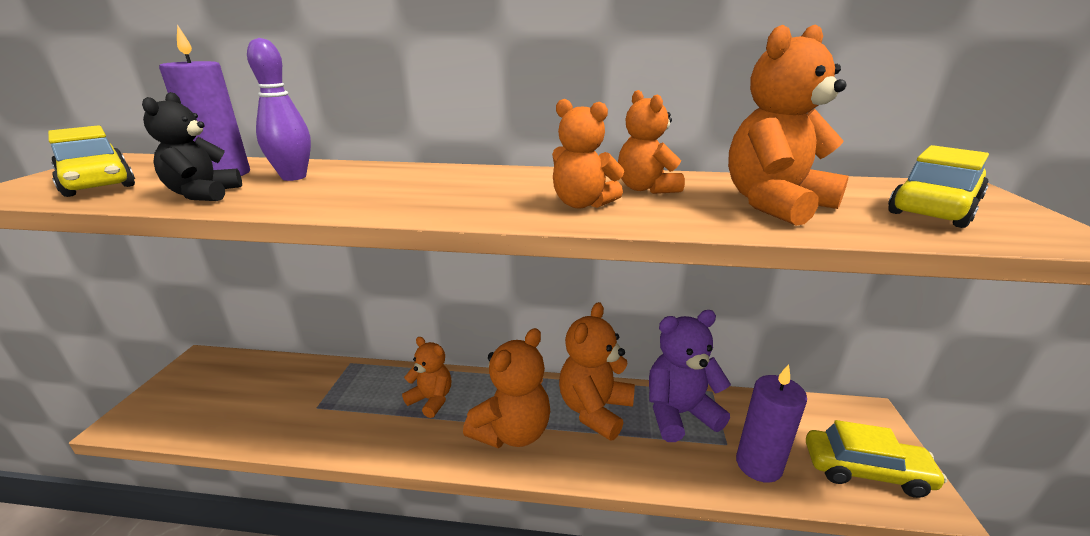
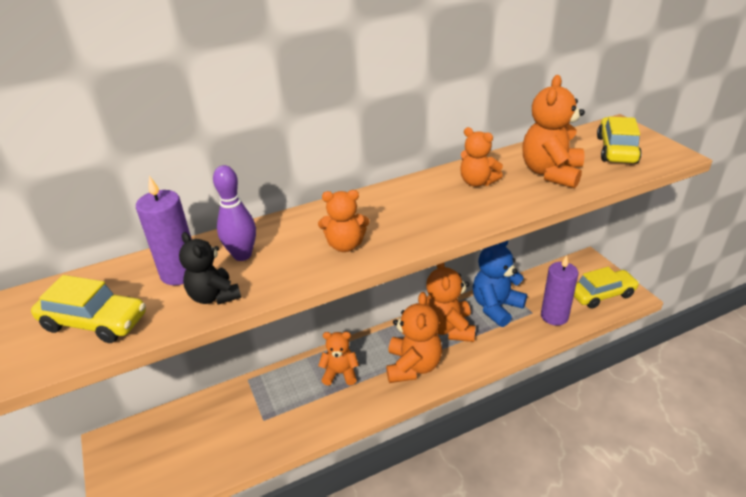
camera: 30 degrees left, 10 degrees up
orange teddy bear [552,99,624,208] -> orange teddy bear moved to [318,190,370,252]
purple teddy bear [649,310,731,442] -> blue teddy bear [473,240,527,327]

